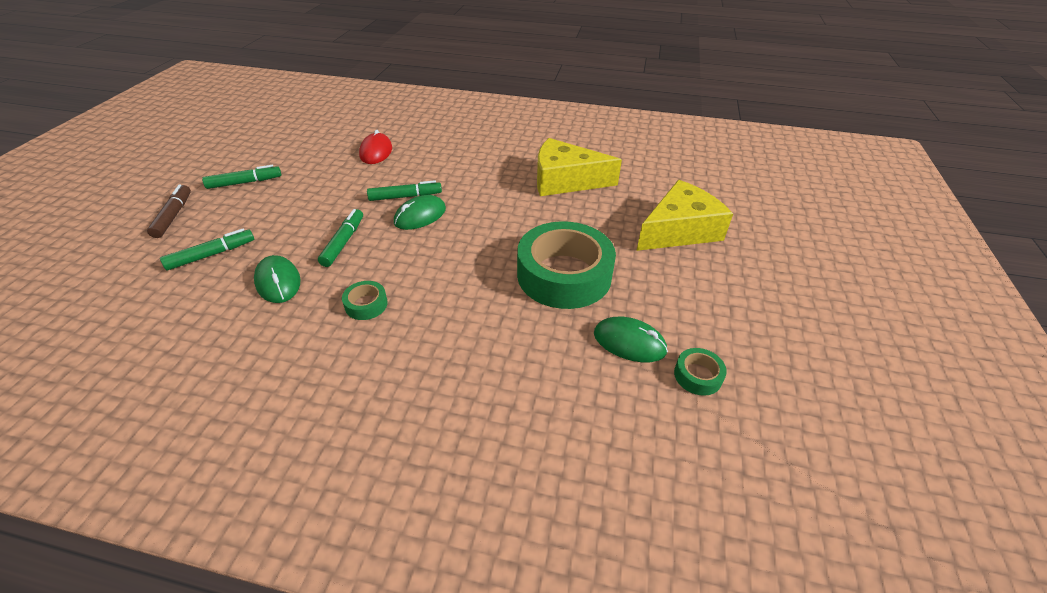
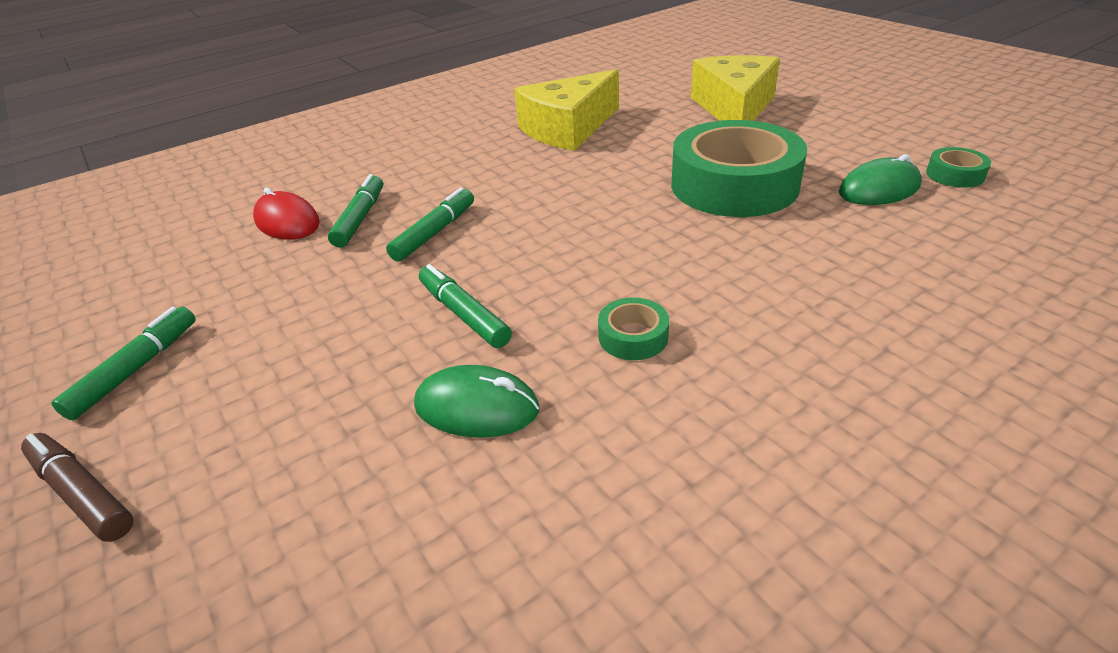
camera: 45 degrees left, 5 degrees down
green marker [160,229,254,270] -> green marker moved to [328,174,383,248]
green mouse [394,195,446,230] -> none

